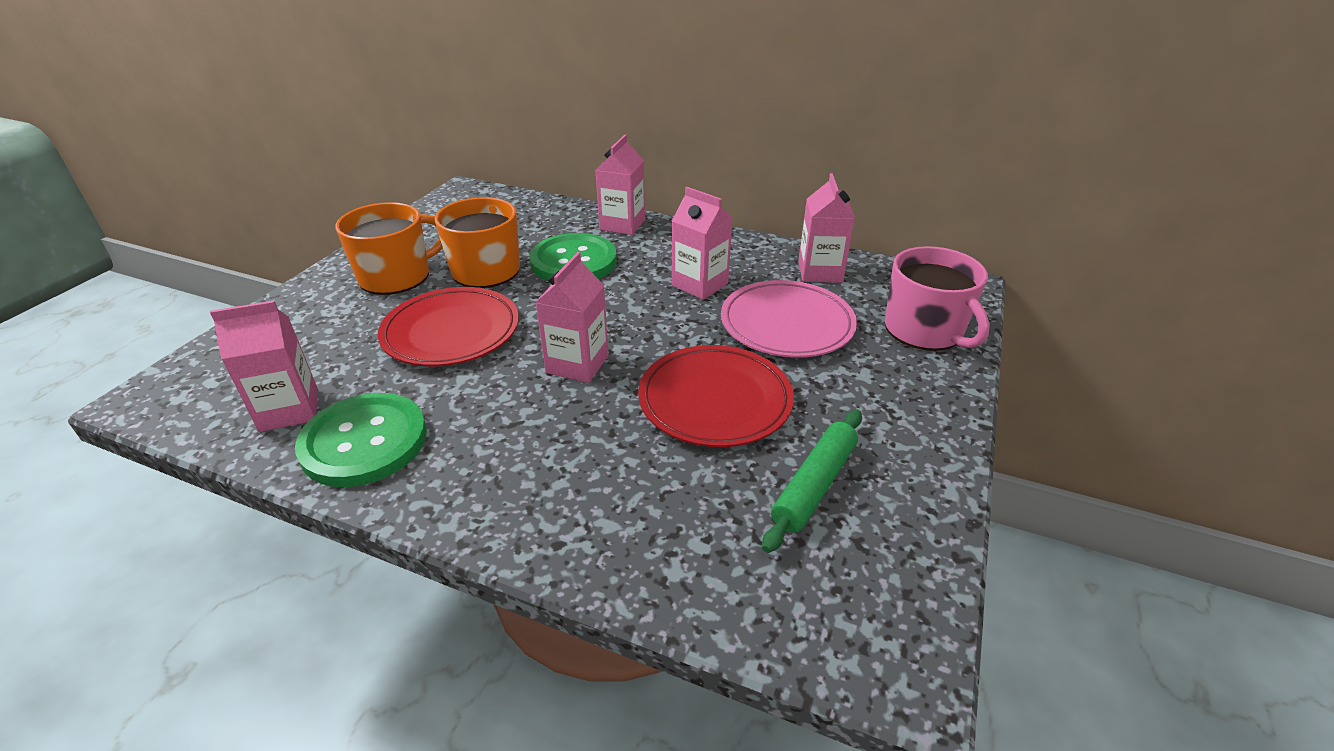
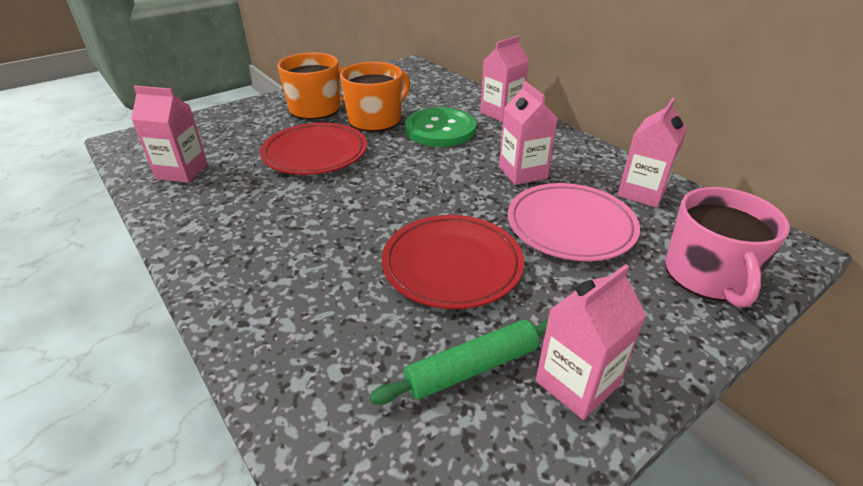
camera: 30 degrees right, 0 degrees up
green button [295,393,427,487] -> none
pink carton [535,252,609,383] -> pink carton moved to [536,264,647,420]

